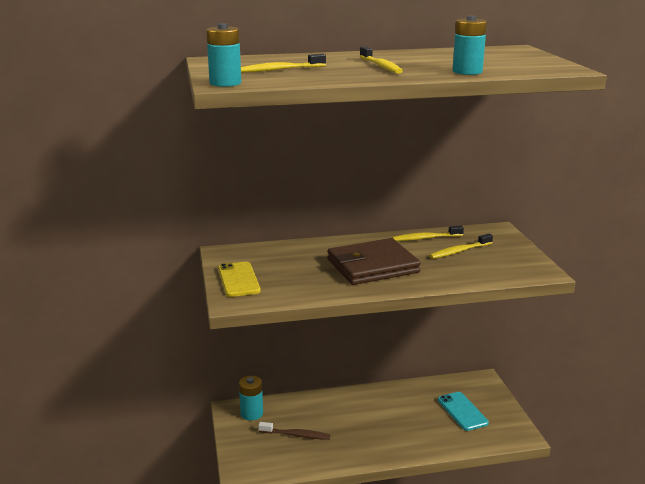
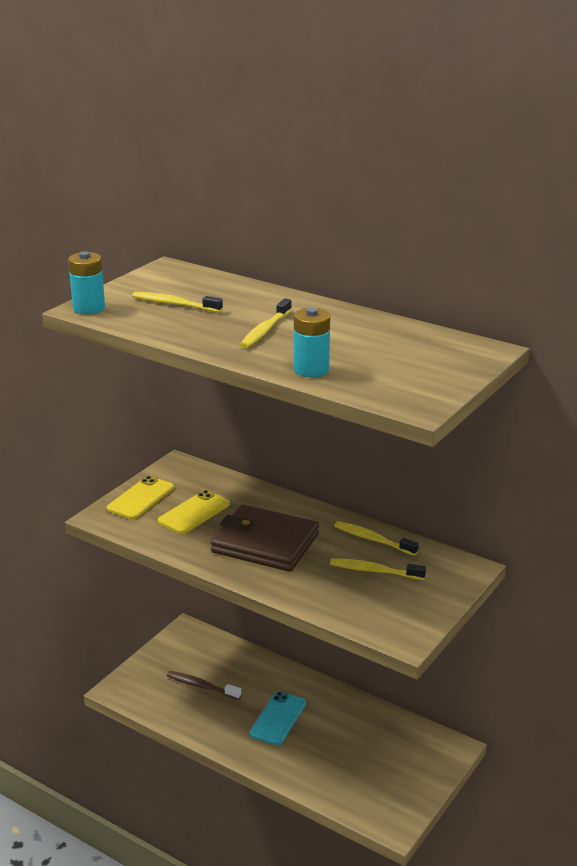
camera: 45 degrees right, 5 degrees up
turquoise battery [239,376,263,420] -> none
brown toothbrush [258,422,330,440] -> brown toothbrush turned 150 degrees clockwise [167,671,241,700]
turquoise phone [438,392,489,431] -> turquoise phone moved to [249,691,306,745]
none -> yellow phone [158,490,230,534]

